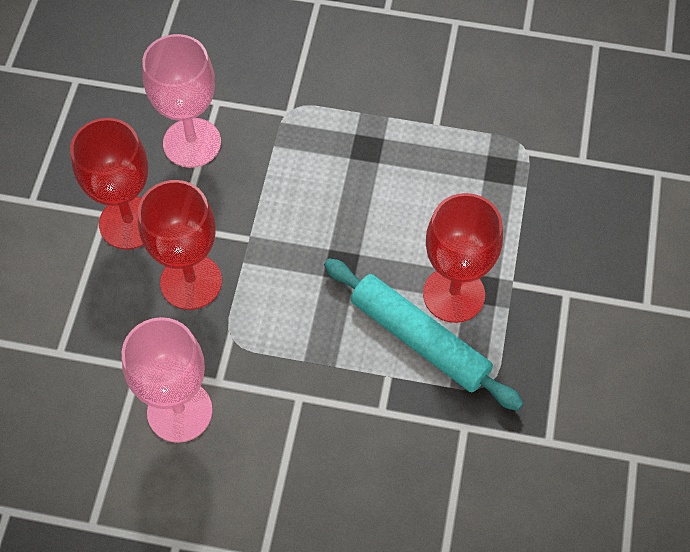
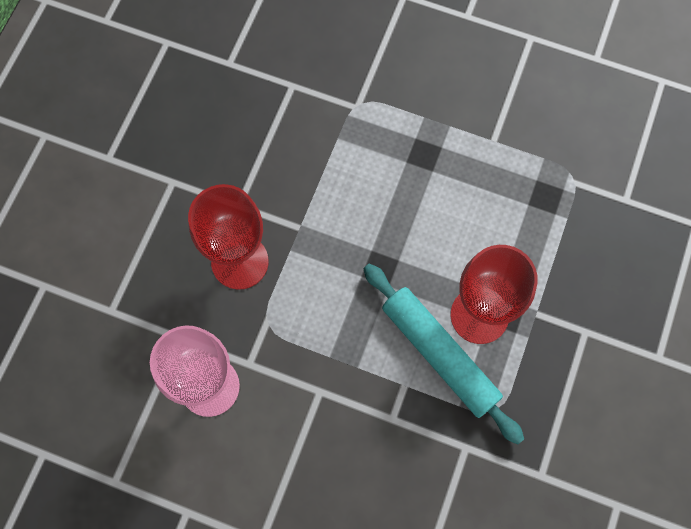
camera: 10 degrees right, 10 degrees up
red goblet [70,118,148,250] -> none
pink goblet [142,34,221,168] -> none

